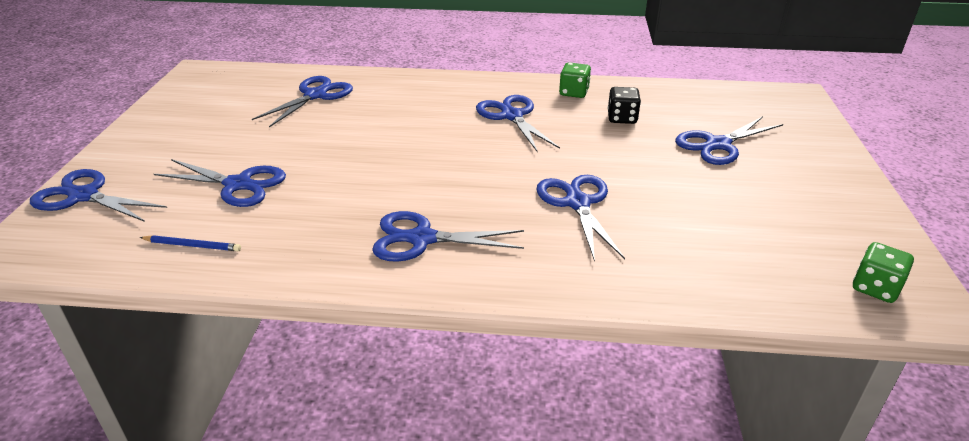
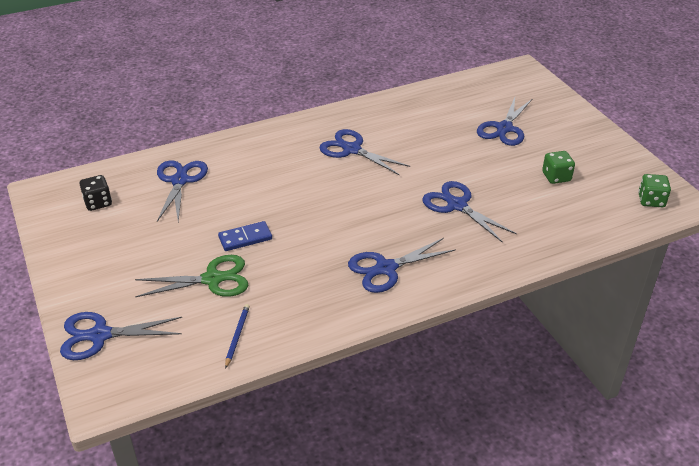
camera: 30 degrees left, 5 degrees up
blue pencil [139,235,241,251] -> blue pencil turned 60 degrees counterclockwise [225,304,250,369]
blue scissors [154,159,286,207] -> green scissors [135,255,248,297]
green dice [559,62,591,98] -> green dice moved to [542,151,575,184]
black dice [608,87,641,124] -> black dice moved to [80,175,112,211]
none -> blue domino [218,221,272,251]

